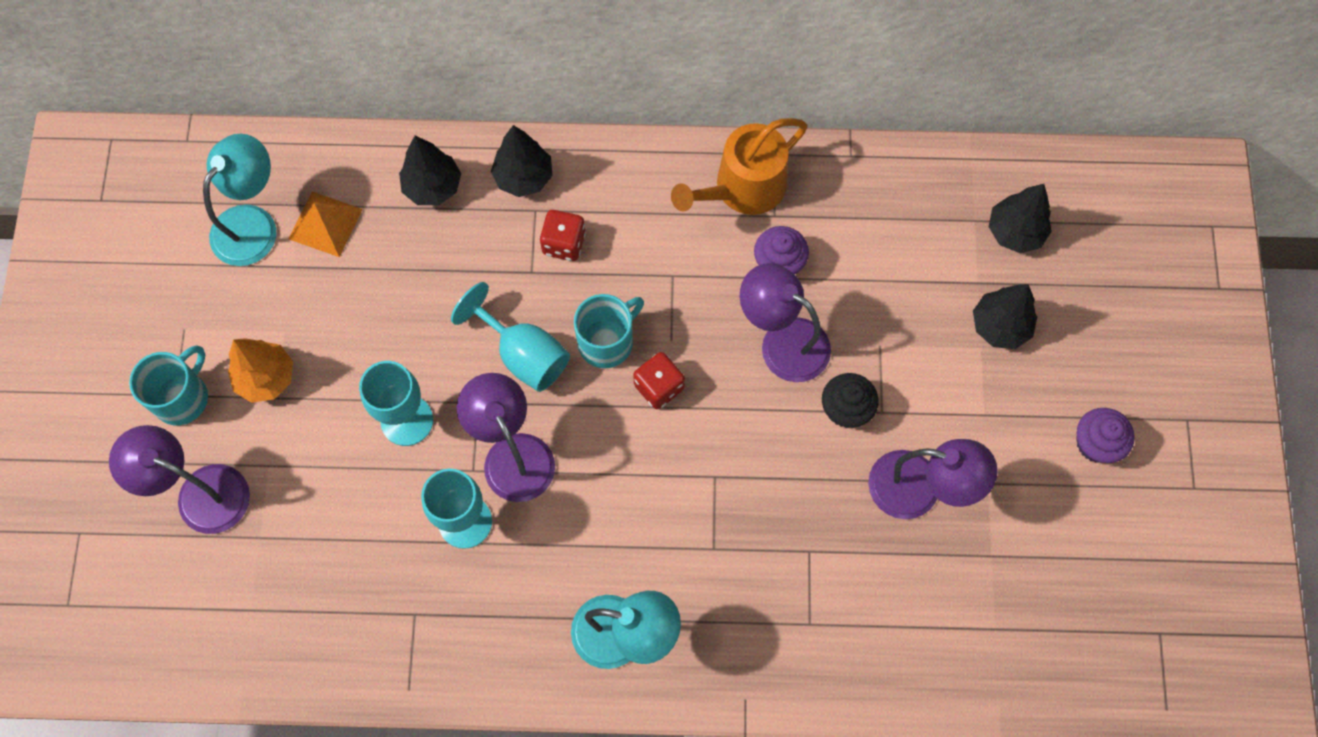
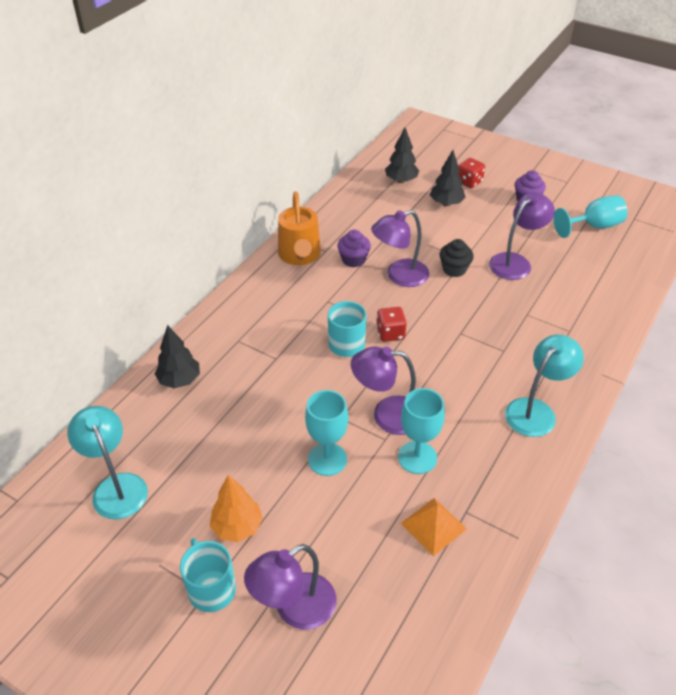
camera: 60 degrees left, 25 degrees down
orange pyramid [289,192,363,257] -> orange pyramid moved to [401,498,467,556]
turquoise goblet [451,282,570,392] -> turquoise goblet moved to [554,195,628,238]
black tree [491,125,553,197] -> none
red dice [540,210,586,261] -> red dice moved to [458,158,485,188]

